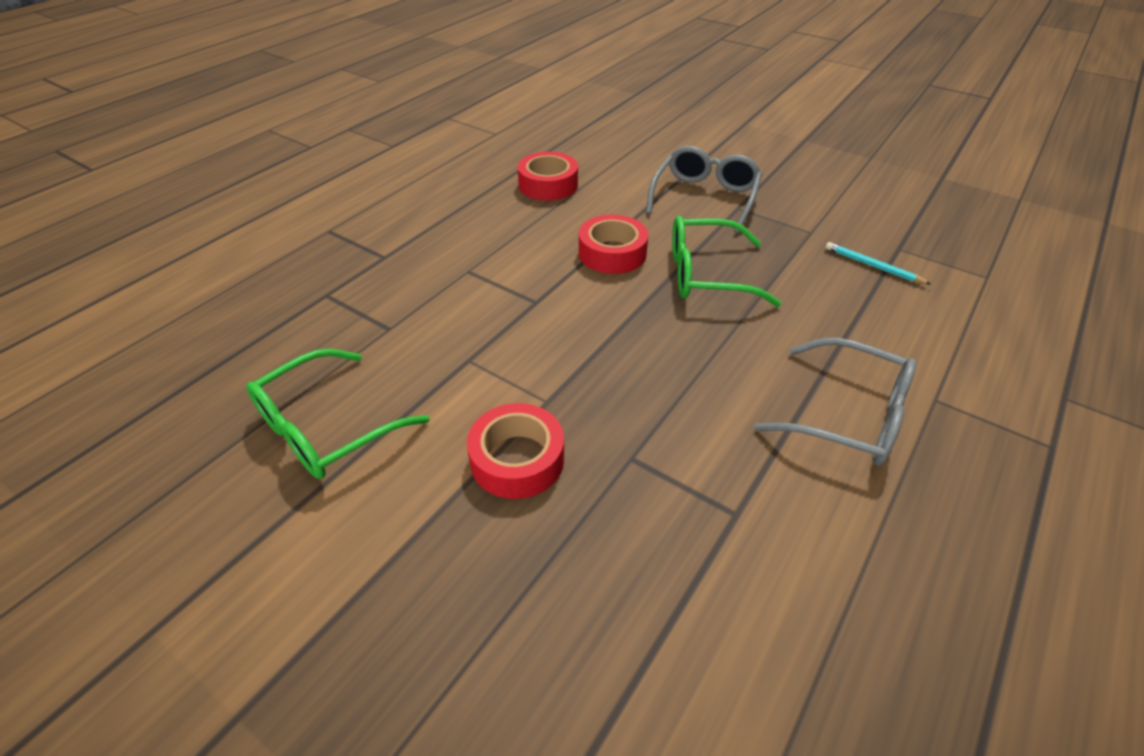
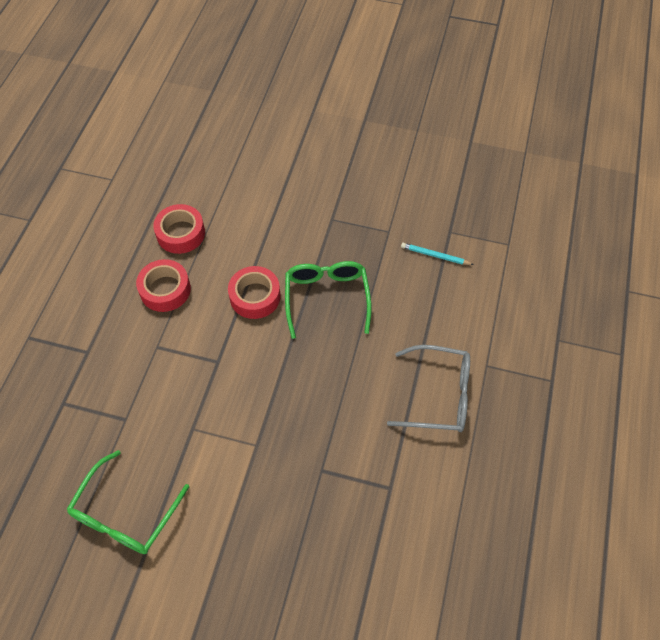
camera: 20 degrees left, 15 degrees up
red tape [467,403,564,499] -> red tape moved to [136,259,191,312]
grey glasses [646,146,762,233] -> none
green glasses [672,216,782,307] -> green glasses turned 105 degrees clockwise [285,261,372,339]

